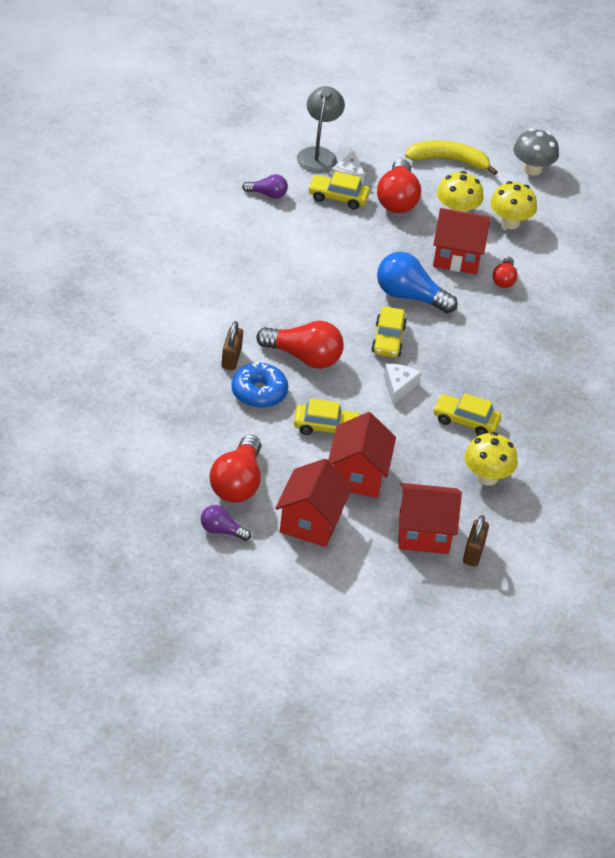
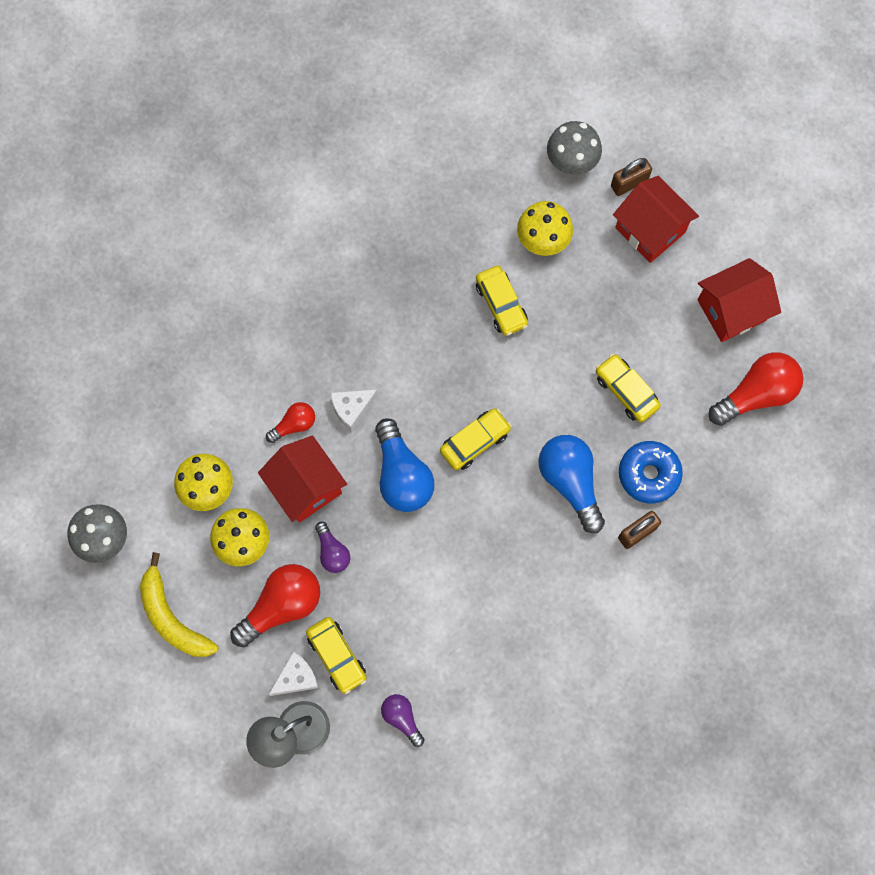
camera: 130 degrees left, 30 degrees up
purple light bulb [201,505,251,541] -> purple light bulb moved to [315,522,350,573]
red light bulb [256,321,344,369] -> blue light bulb [538,435,605,533]
red house [328,412,396,498] -> none
white cheese [384,364,421,405] -> white cheese moved to [331,389,378,432]
none -> grey mushroom [547,121,602,175]

